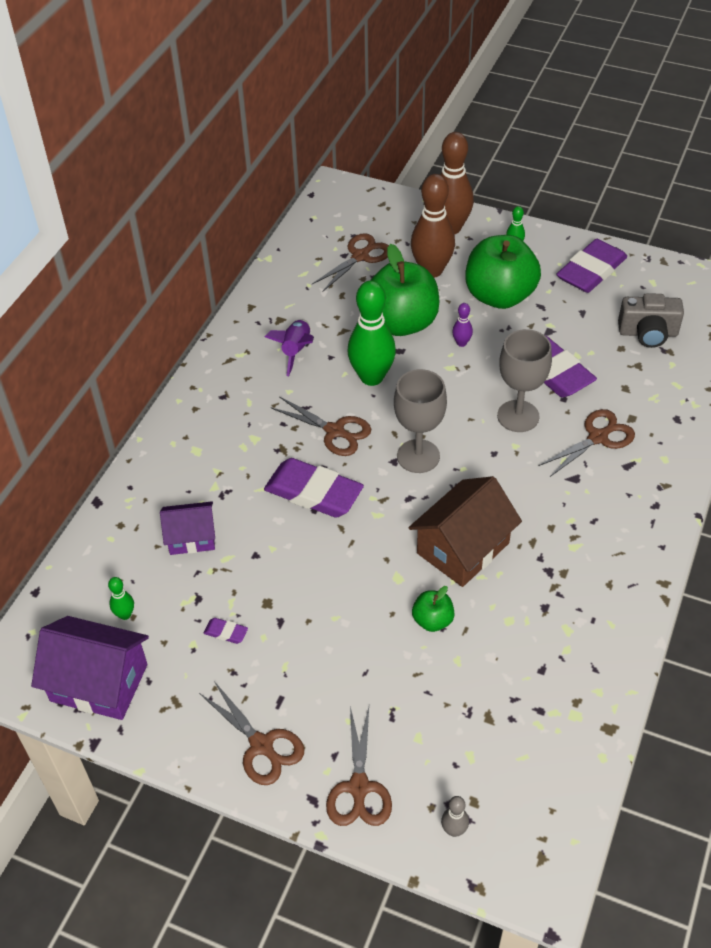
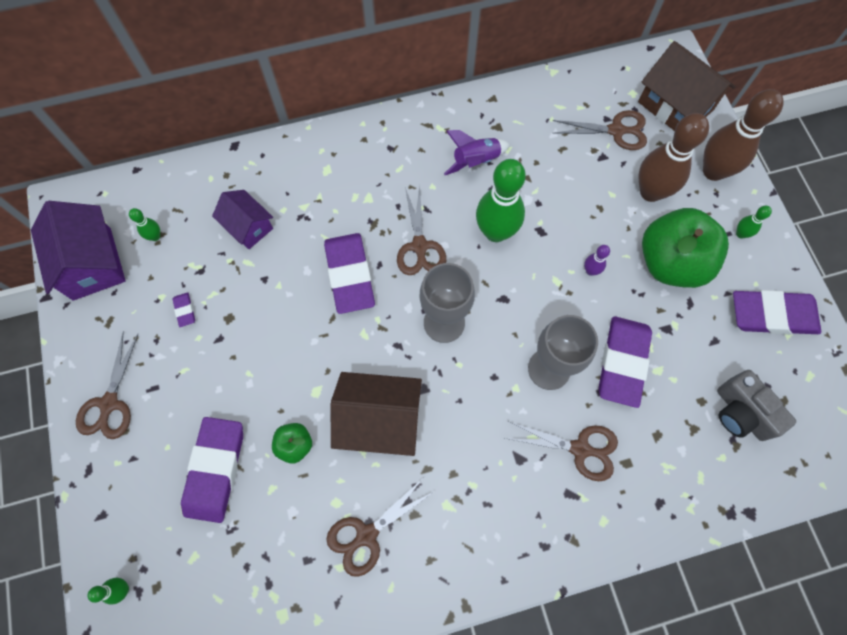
camera: 50 degrees right, 20 degrees up
brown scissors [326,706,392,826] -> brown scissors moved to [326,480,435,577]
green apple [370,244,440,336] -> none
grey bowling pin [441,796,469,837] -> green bowling pin [87,578,129,604]
none -> purple eraser [181,417,243,523]
none -> brown house [638,41,736,131]

